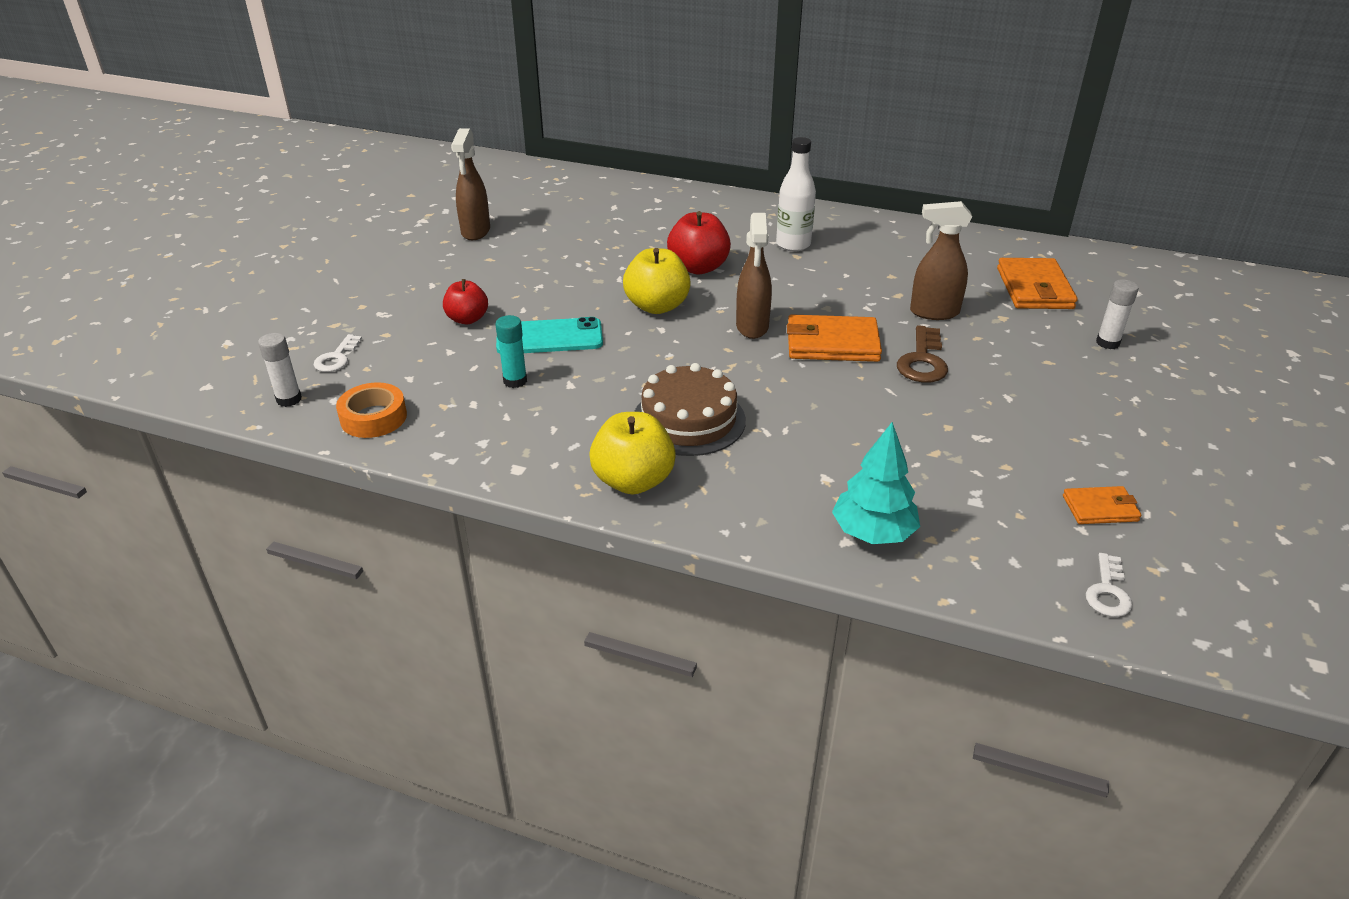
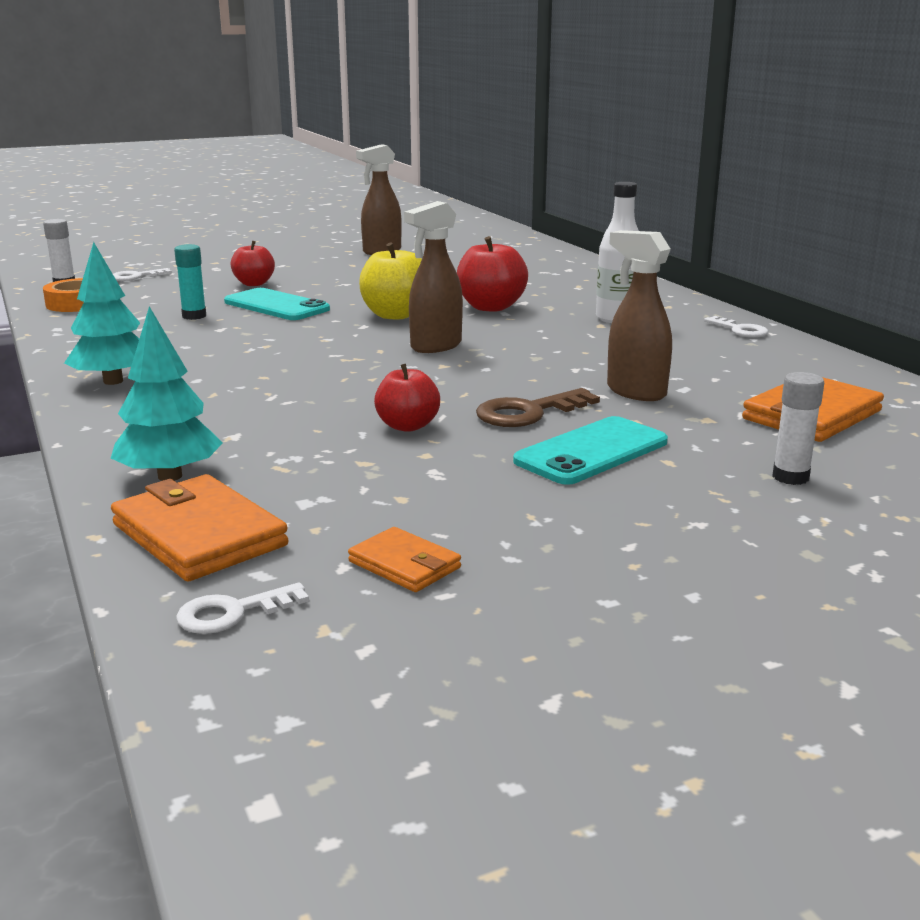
camera: 45 degrees right, 15 degrees down
yellow apple [589,412,676,495] -> turquoise tree [64,242,140,385]
brown cake [634,363,746,456] -> none
orange wallet [787,314,882,362] -> orange wallet moved to [111,474,289,581]
none -> red apple [374,364,440,432]
none -> turquoise phone [513,416,668,485]
none -> white key [704,316,768,337]

